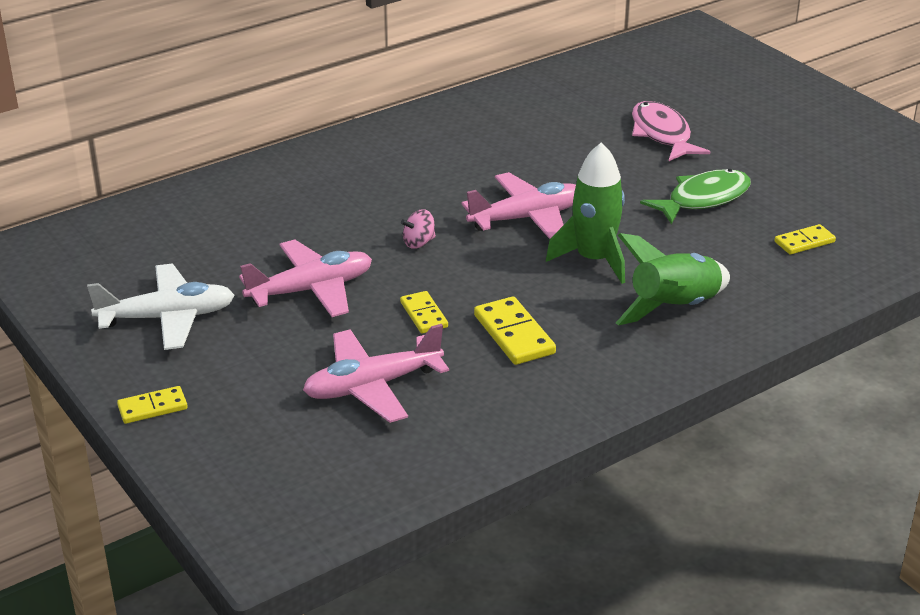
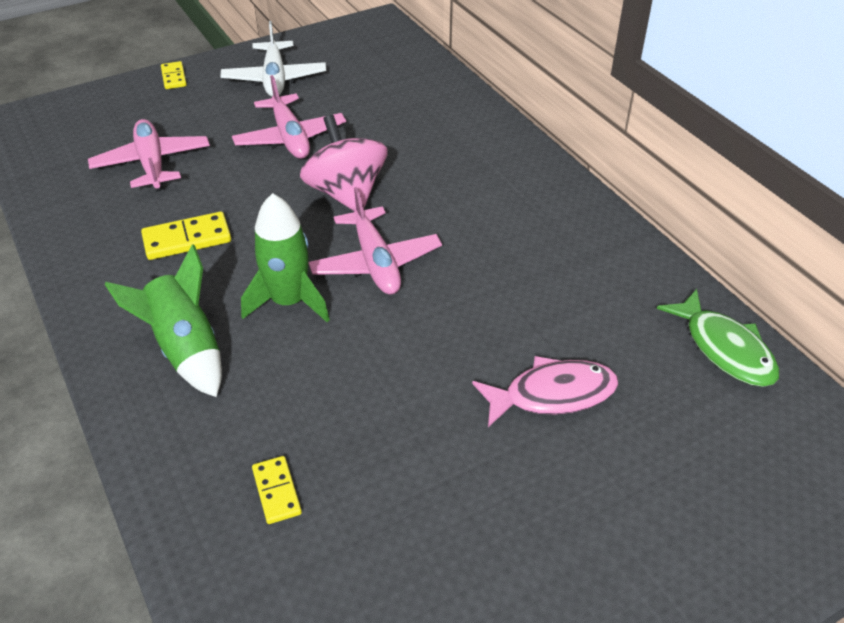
camera: 95 degrees right, 10 degrees up
yellow domino [400,291,448,333] -> none
pink spinning top [401,209,436,249] -> pink spinning top [300,115,388,211], size x2.39
green fish [640,169,751,225] -> green fish moved to [657,289,779,387]

